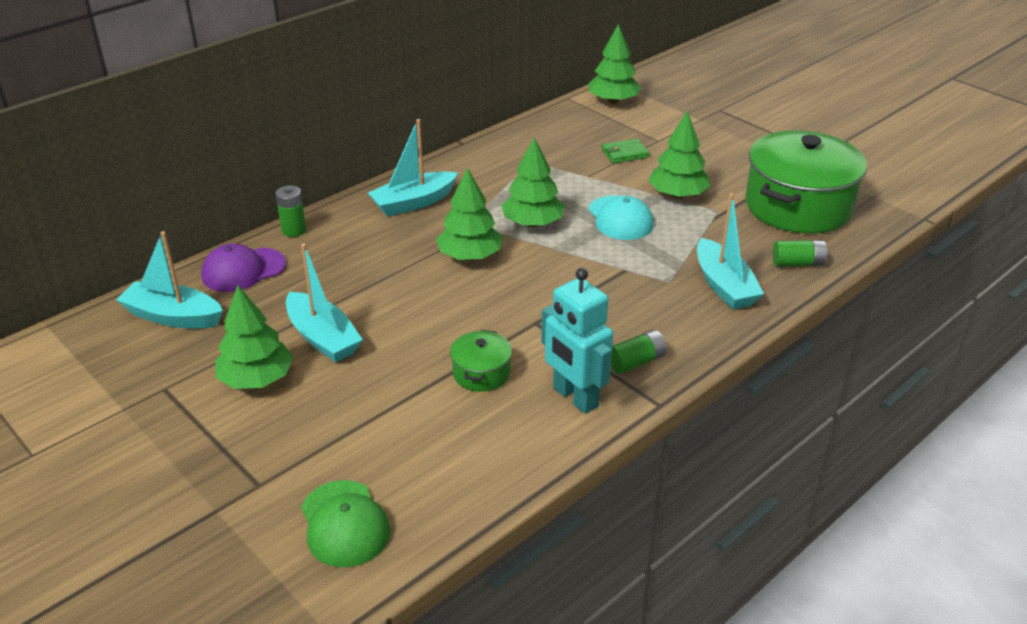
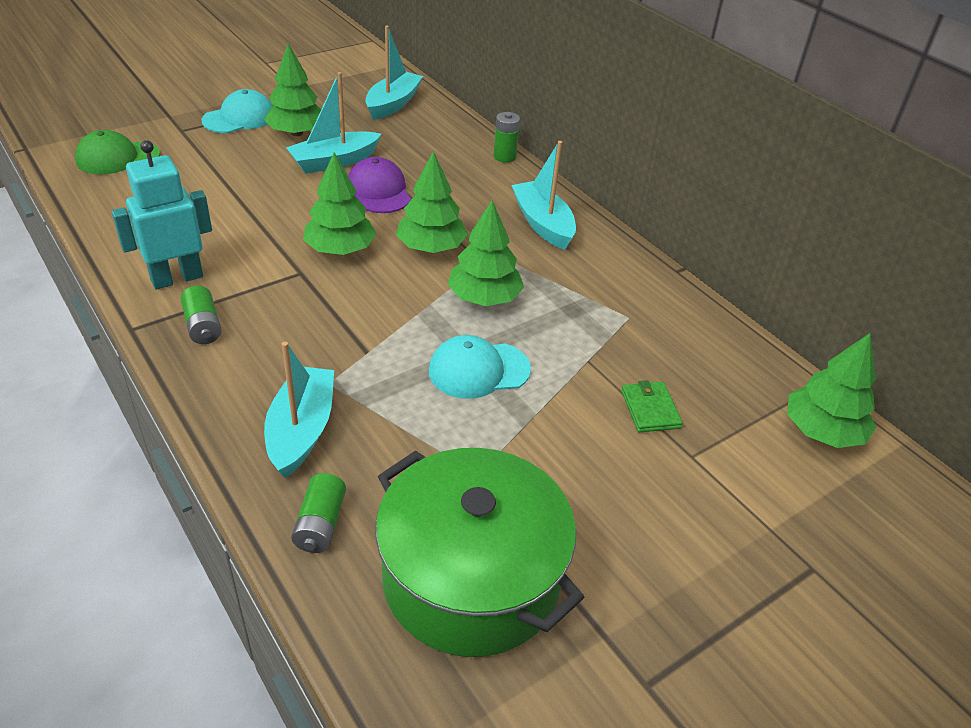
camera: 95 degrees right, 5 degrees up
purple cap [201,244,286,292] -> purple cap moved to [348,157,411,213]
green pot [450,330,512,392] -> none
green tree [648,111,711,198] -> green tree moved to [303,152,376,255]
turquoise boat [697,193,764,309] -> turquoise boat turned 105 degrees clockwise [264,342,334,478]
none -> turquoise cap [202,89,273,133]

